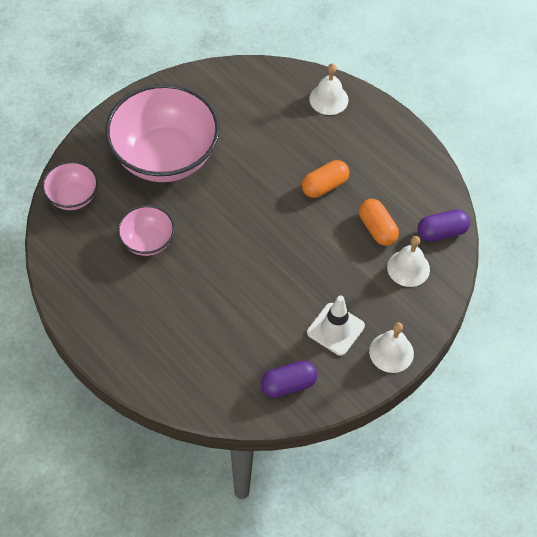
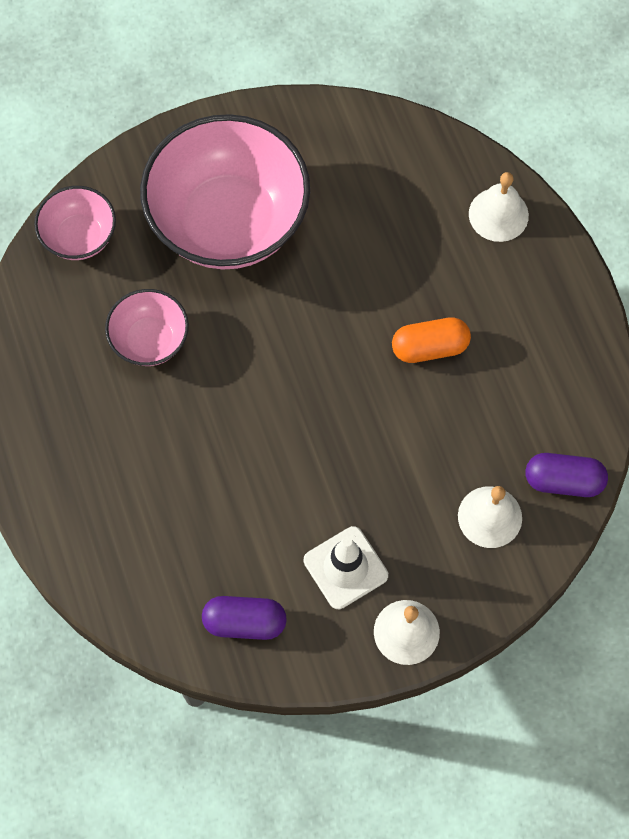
camera: 25 degrees right, 10 degrees up
orange capsule [359,199,399,246] -> none

